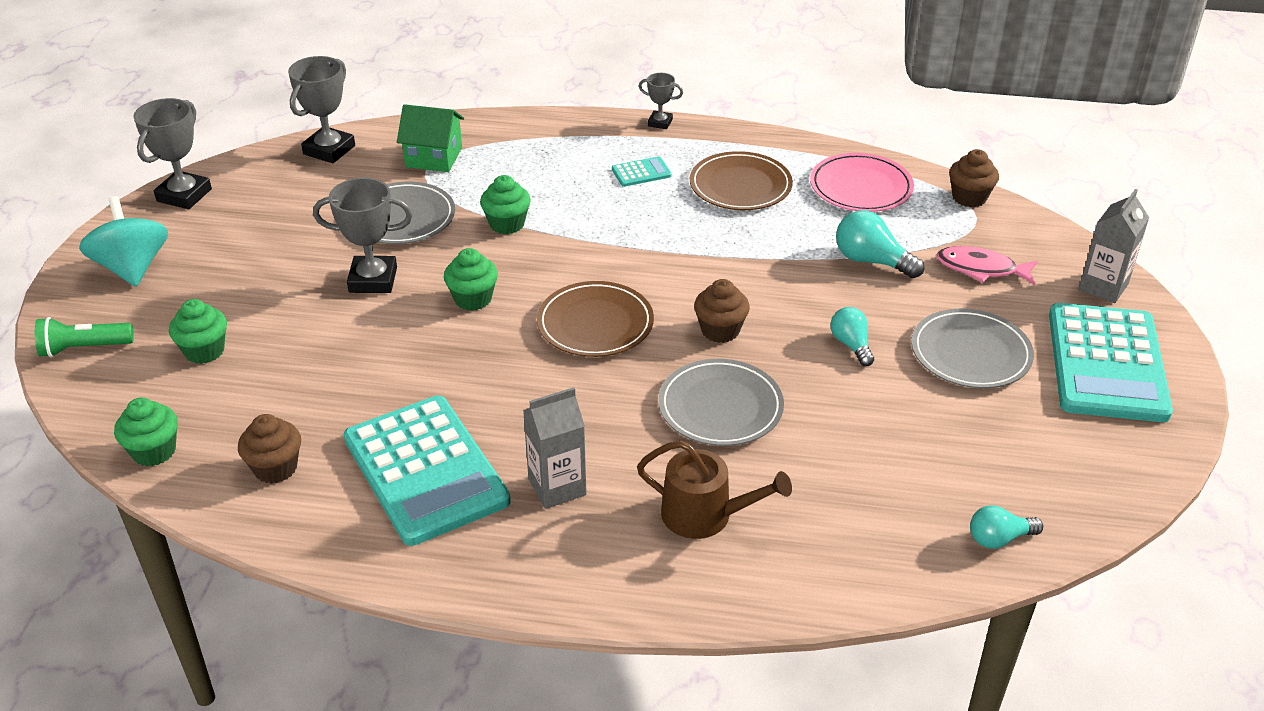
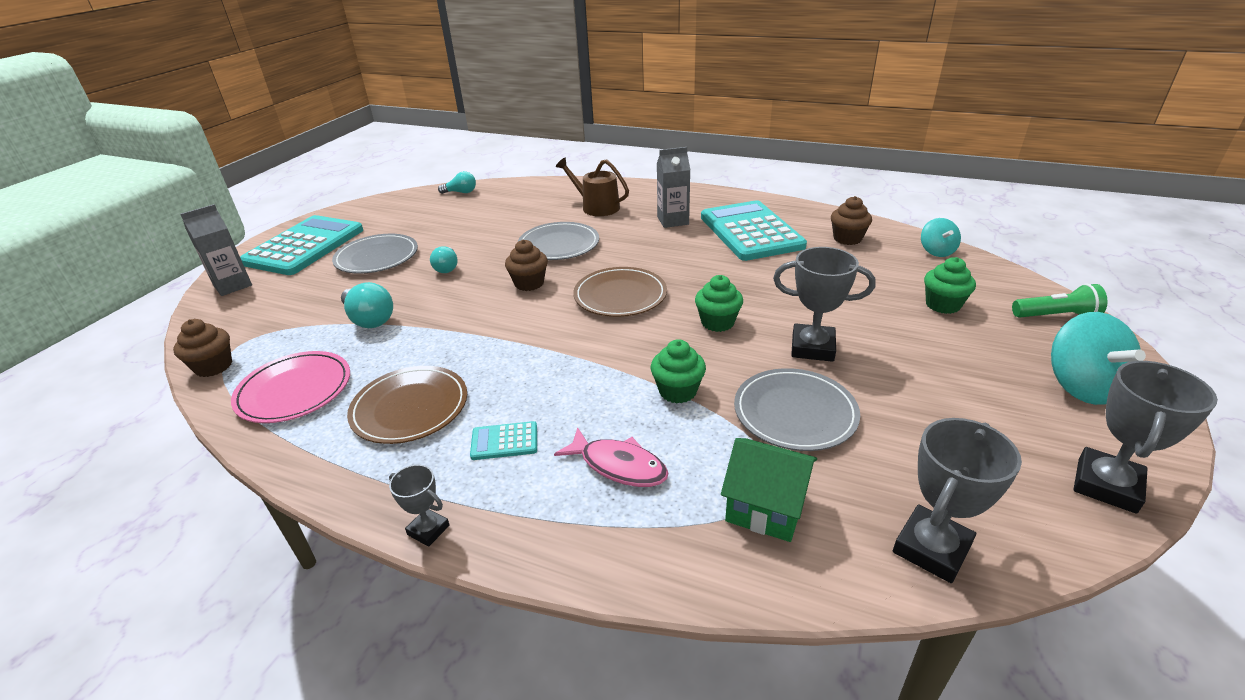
camera: 165 degrees left, 5 degrees down
green cupcake [114,398,178,466] -> turquoise spinning top [921,218,961,257]
pink fish [936,246,1038,285] -> pink fish moved to [554,427,668,487]

